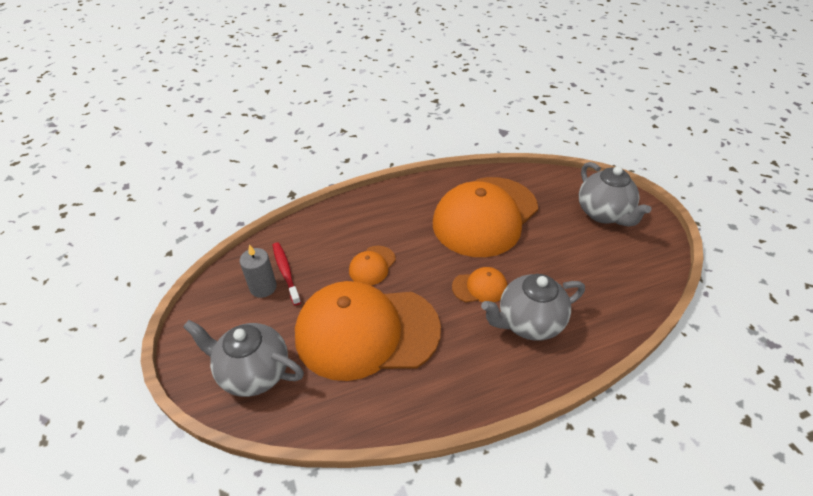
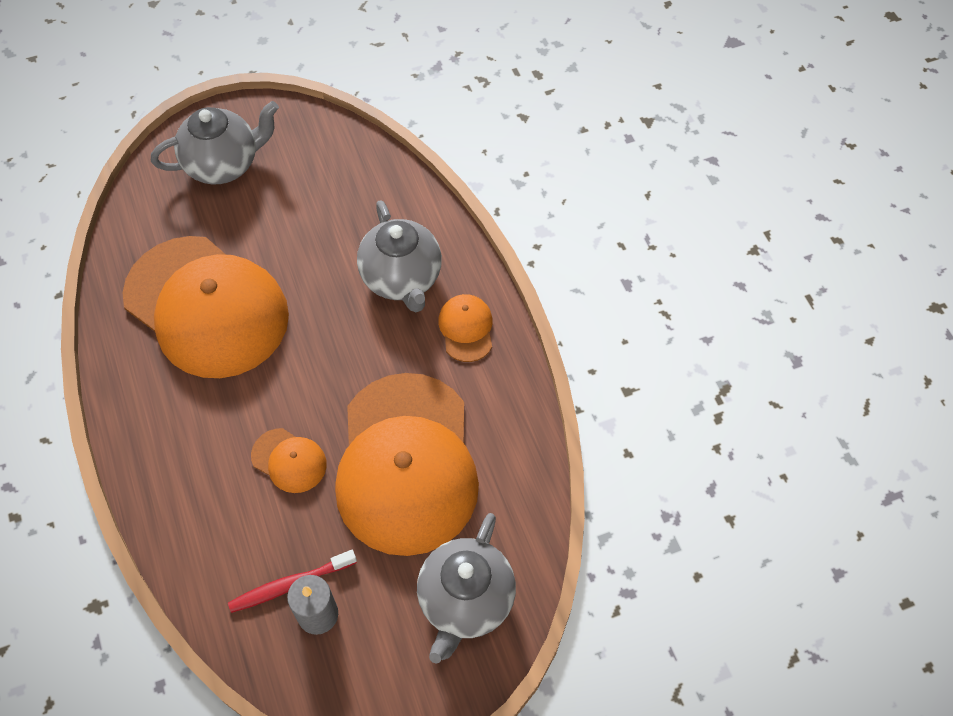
camera: 90 degrees left, 15 degrees up
orange cap [452,267,507,302] -> orange cap moved to [438,294,493,362]

